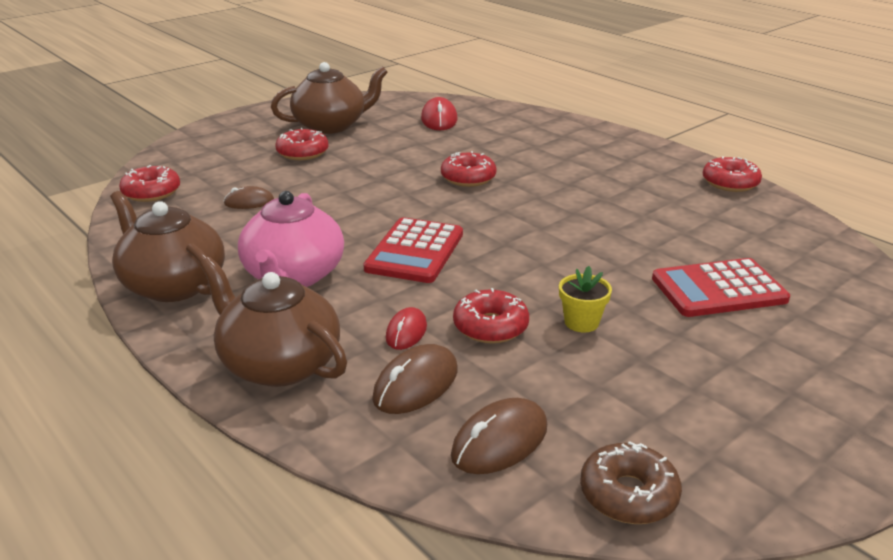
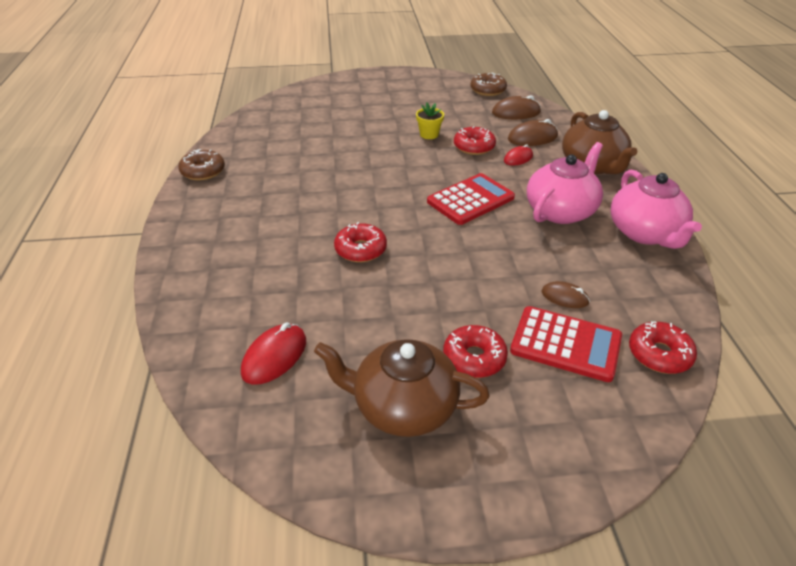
camera: 145 degrees left, 10 degrees up
brown teapot [110,191,225,302] -> pink teapot [610,170,702,249]
red calculator [652,258,790,317] -> red calculator moved to [510,306,622,382]
red donut [703,156,762,192] -> brown donut [178,149,225,181]

